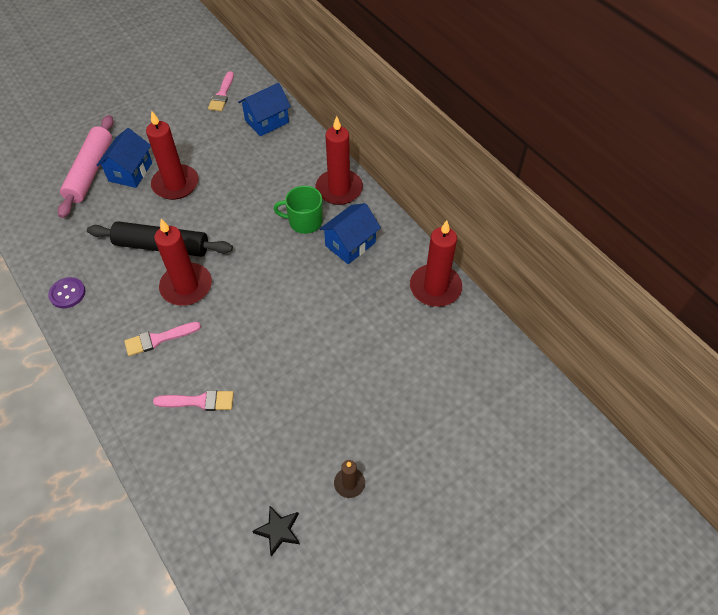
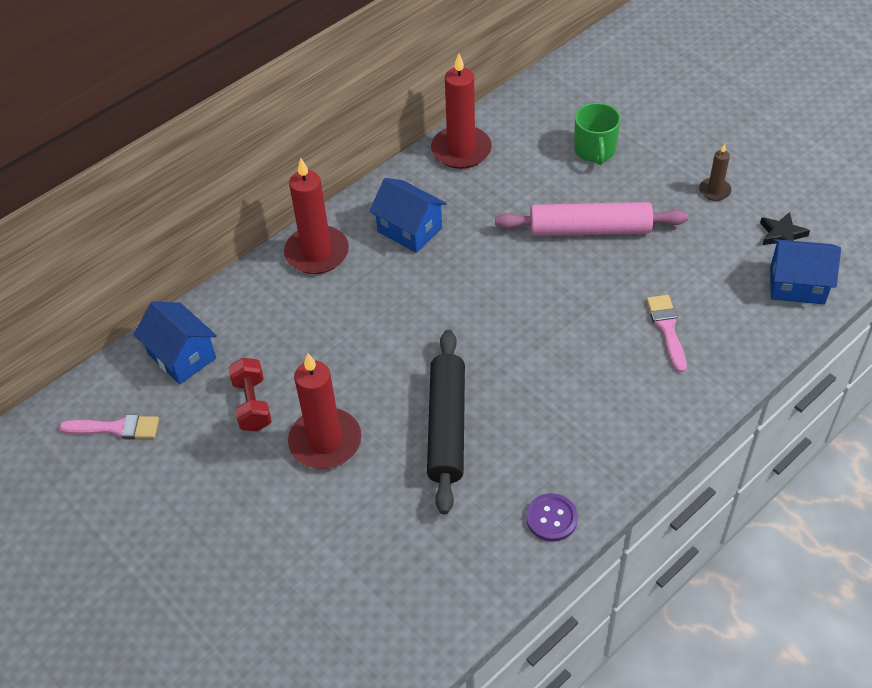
camera: 95 degrees left, 5 degrees down
pink rolling pin [58,115,113,218] -> pink rolling pin moved to [495,202,688,236]
blue house [96,128,152,188] -> blue house moved to [770,239,841,305]
pink brush [124,322,201,356] -> none
red candle [154,219,212,305] -> none
green mug [274,186,323,234] -> green mug moved to [574,103,621,165]
none -> red dumbbell [228,358,272,431]

